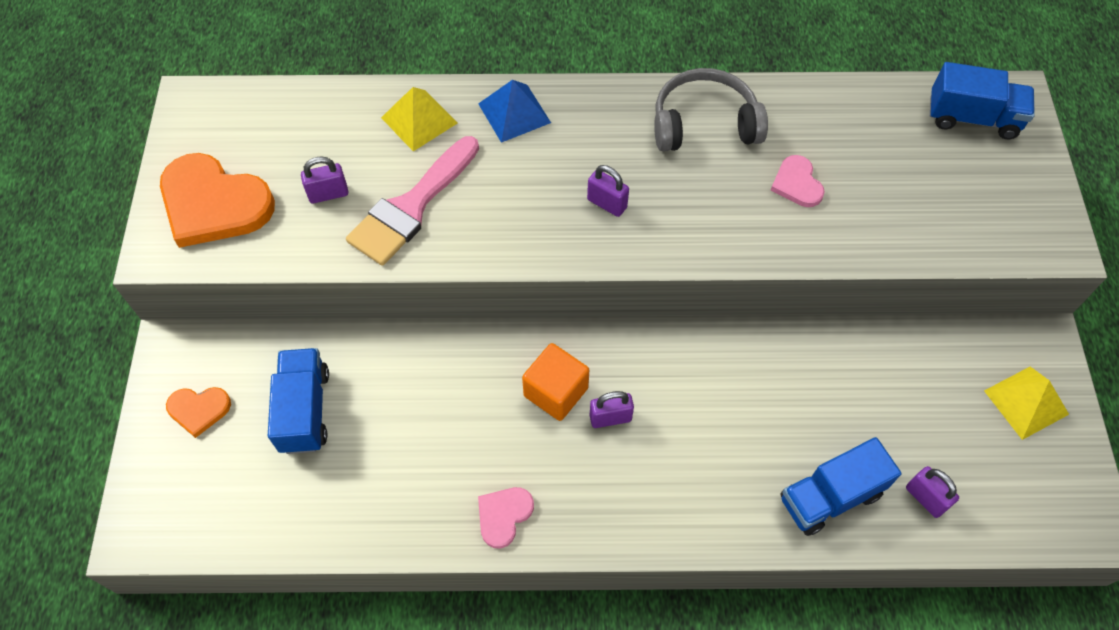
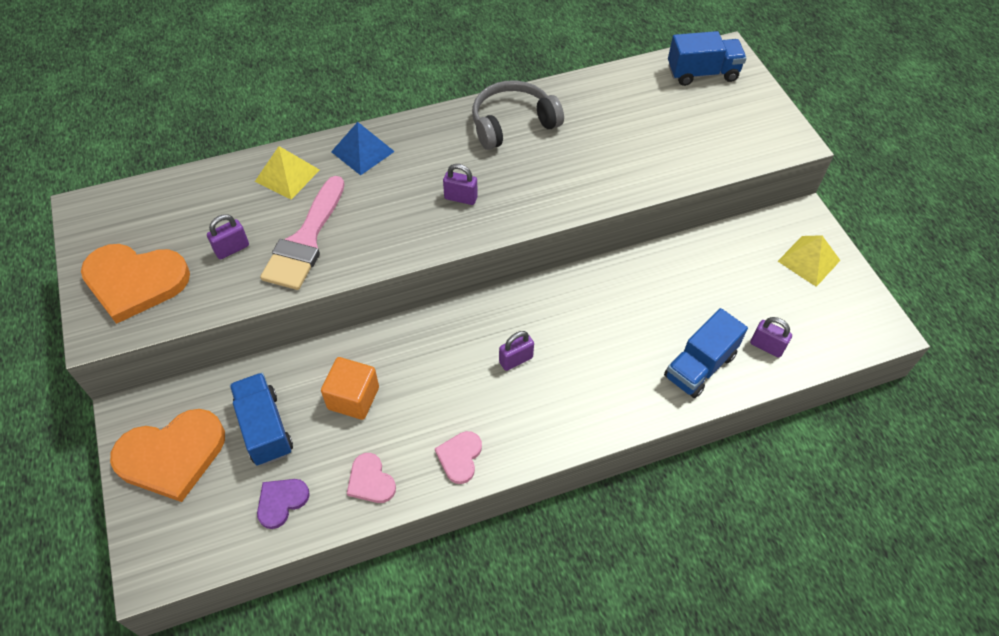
camera: 20 degrees left, 5 degrees down
orange heart [166,387,231,438] -> orange heart [110,409,225,502], size x1.98
orange cube [522,343,589,421] -> orange cube moved to [321,357,379,420]
pink heart [770,155,825,207] -> pink heart moved to [347,453,396,503]
none -> purple heart [257,479,310,529]

